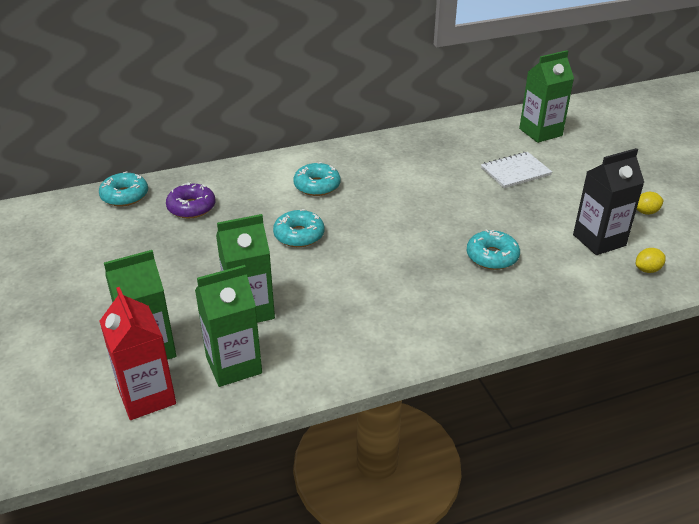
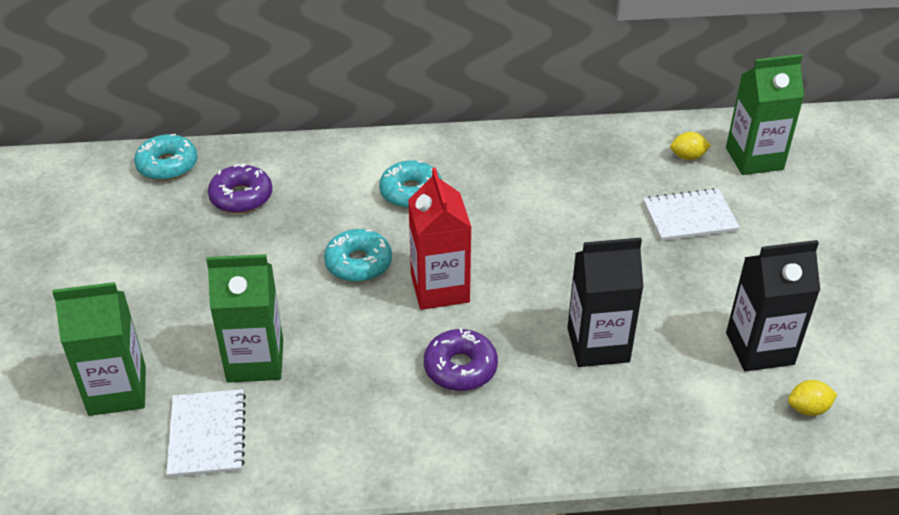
camera: 15 degrees right, 5 degrees up
red carton [99,287,176,420] -> red carton moved to [408,168,472,310]
green carton [195,265,262,387] -> white notebook [166,389,246,477]
turquoise donut [466,229,520,270] -> black carton [567,238,644,367]
yellow lemon [637,192,664,215] -> yellow lemon moved to [670,132,711,160]
none -> purple donut [424,328,498,391]

